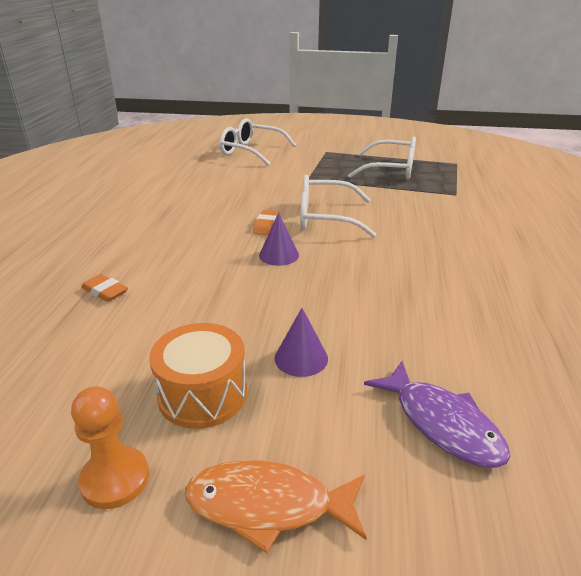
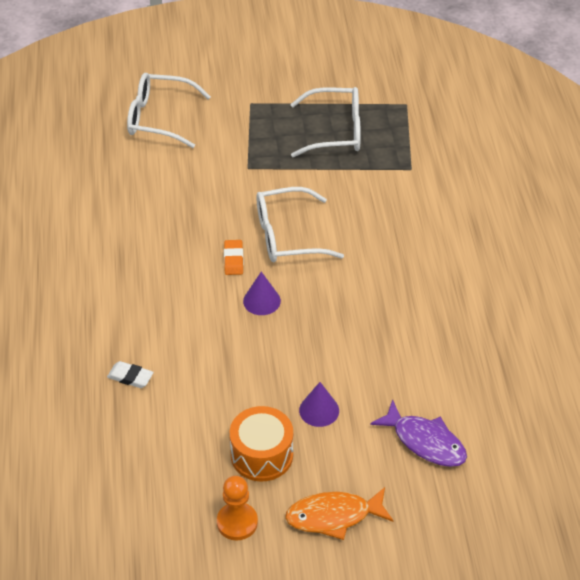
camera: 15 degrees left, 15 degrees up
orange eraser [81,274,128,302] -> white eraser [107,361,154,388]

